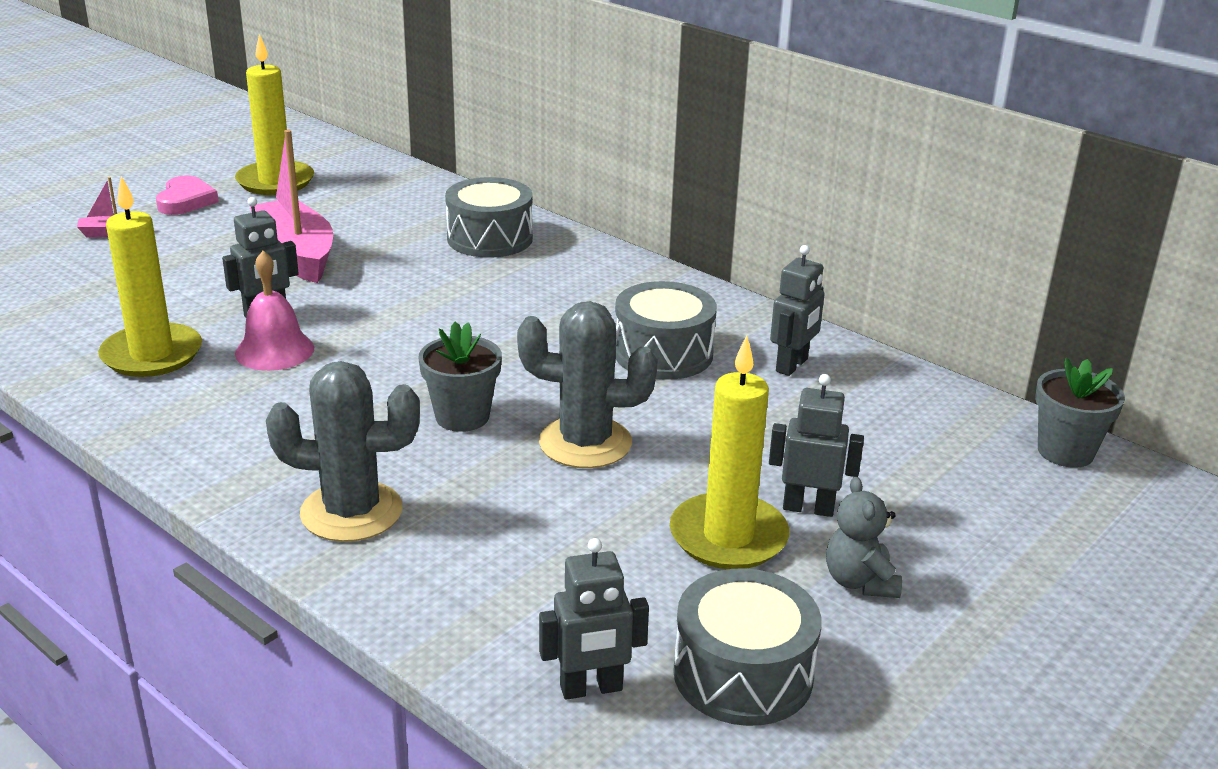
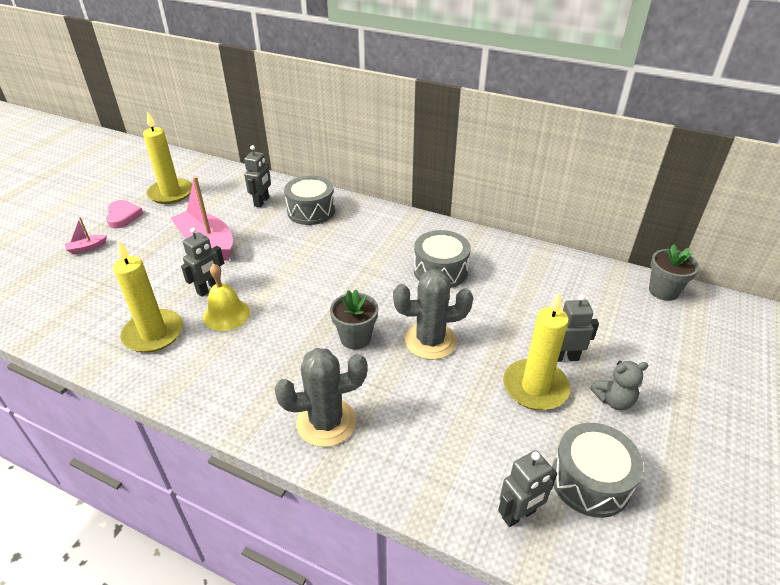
camera: 15 degrees left, 10 degrees up
pink bell [235,251,314,371] -> yellow bell [203,264,250,331]
grey robot [770,245,825,376] -> grey robot moved to [244,145,271,207]
grey teddy bear [826,477,902,598] -> grey teddy bear turned 75 degrees counterclockwise [591,361,648,410]

